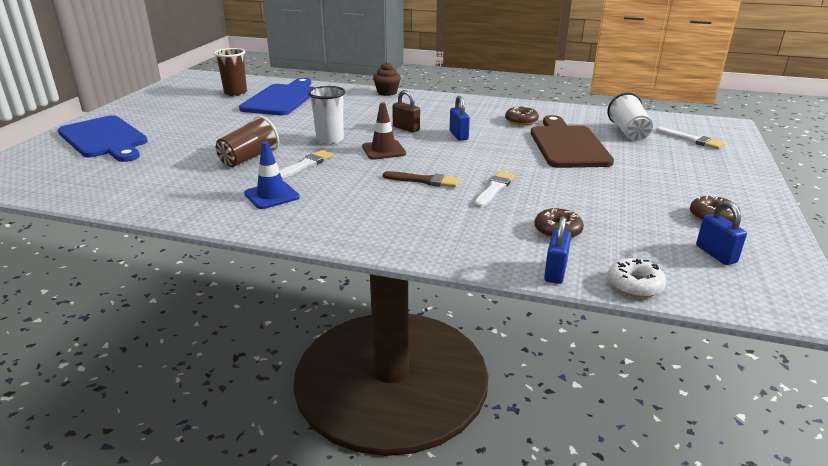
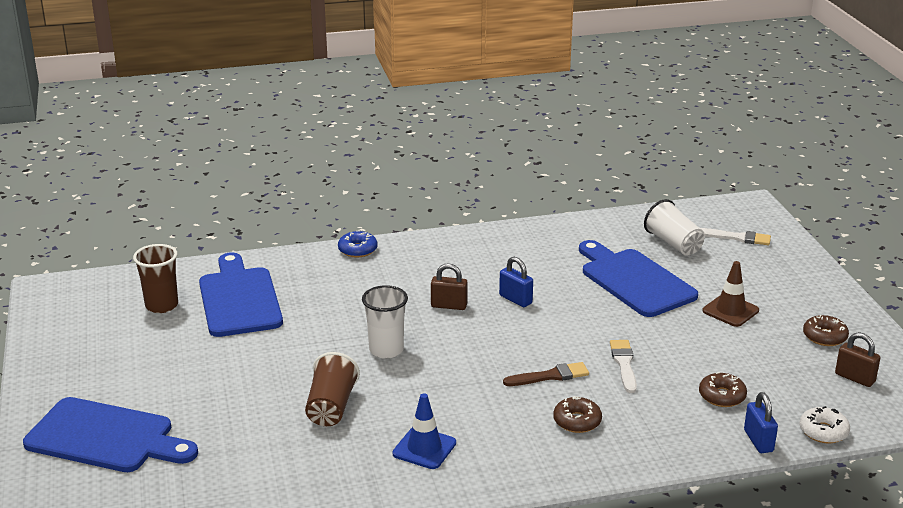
camera: 30 degrees left, 0 degrees up
white brush [280,150,333,179] -> none
brown traffic cone [362,103,406,160] -> brown traffic cone moved to [702,261,759,327]
brown cupcake [373,62,401,96] -> blue donut [338,230,378,258]
brown donut [505,106,539,125] -> brown donut moved to [553,396,602,433]
brown cutting board [531,115,614,168] -> blue cutting board [579,240,698,317]
blue padlock [696,201,747,265] -> brown padlock [835,332,880,387]

